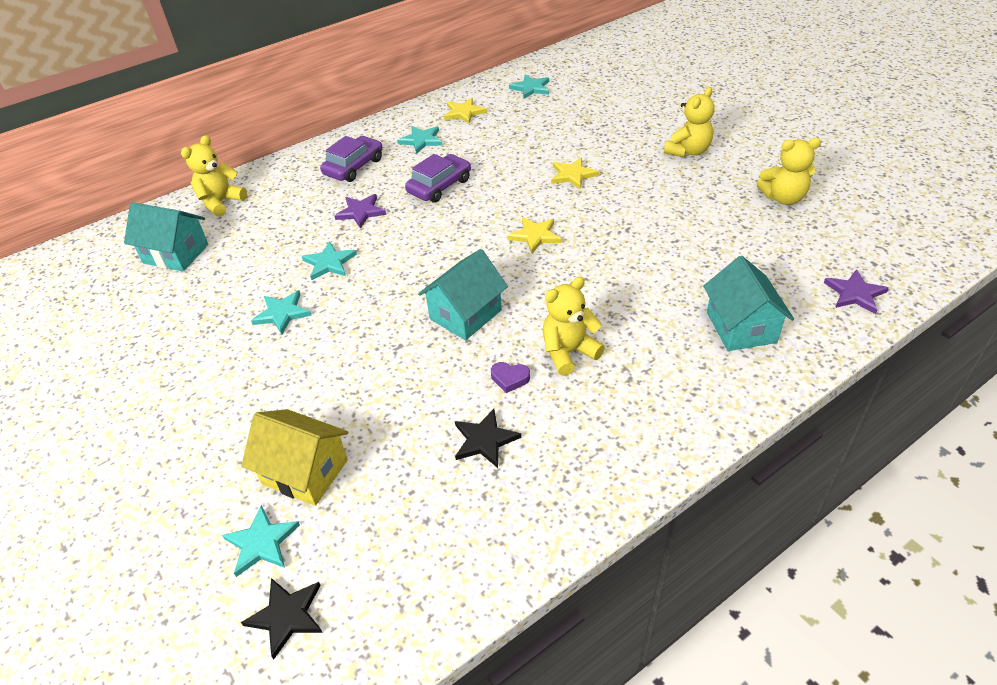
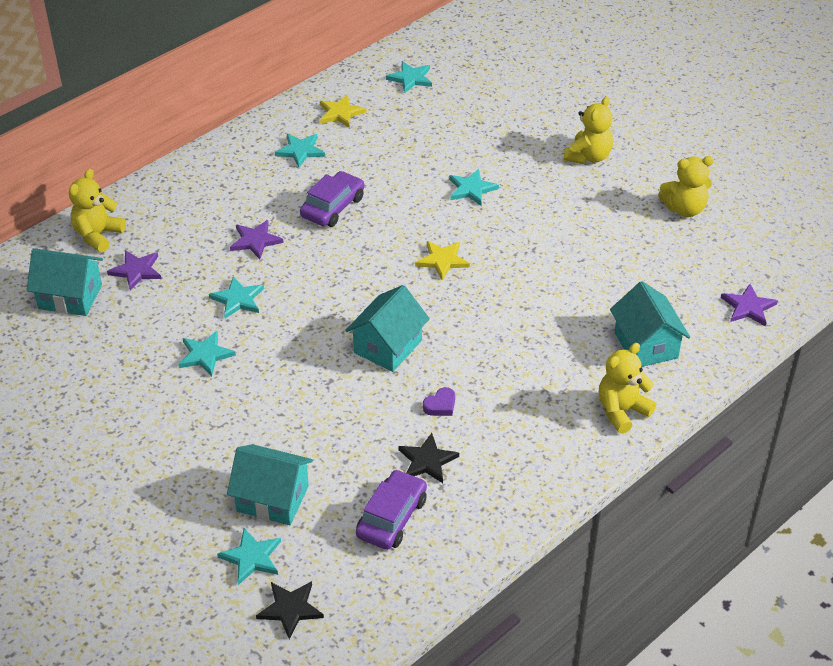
camera: 10 degrees left, 0 degrees up
yellow house [241,409,348,506] -> turquoise house [227,444,313,525]
purple car [320,136,383,182] -> purple car moved to [356,469,427,550]
purple heart [491,362,530,393] -> purple heart turned 45 degrees counterclockwise [423,387,455,416]
yellow teddy bear [542,277,605,376] -> yellow teddy bear moved to [599,343,656,434]
yellow star [551,157,599,189] -> turquoise star [449,169,499,206]
none -> purple star [107,250,161,291]

